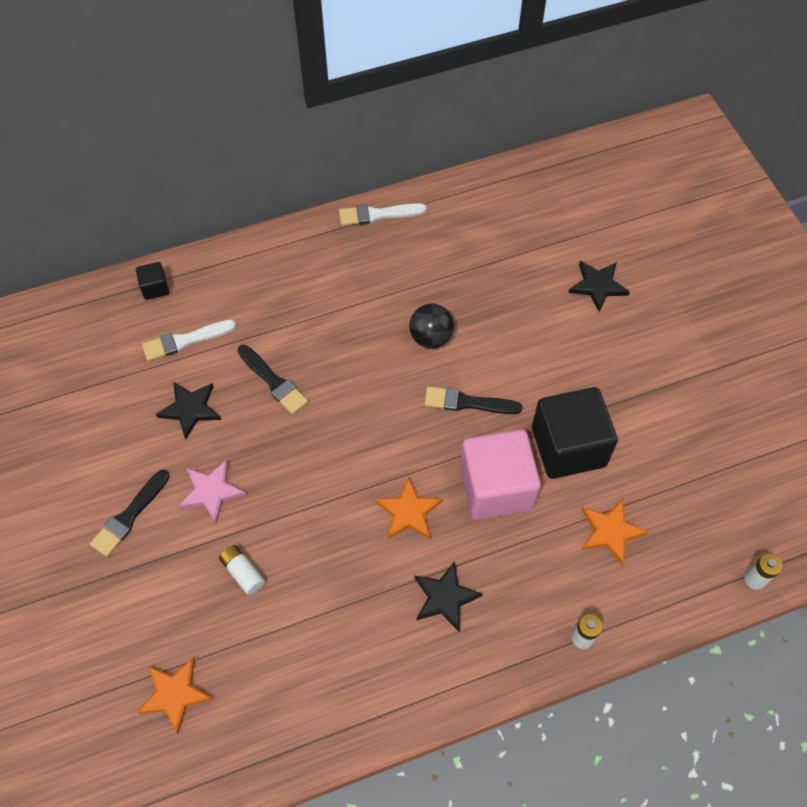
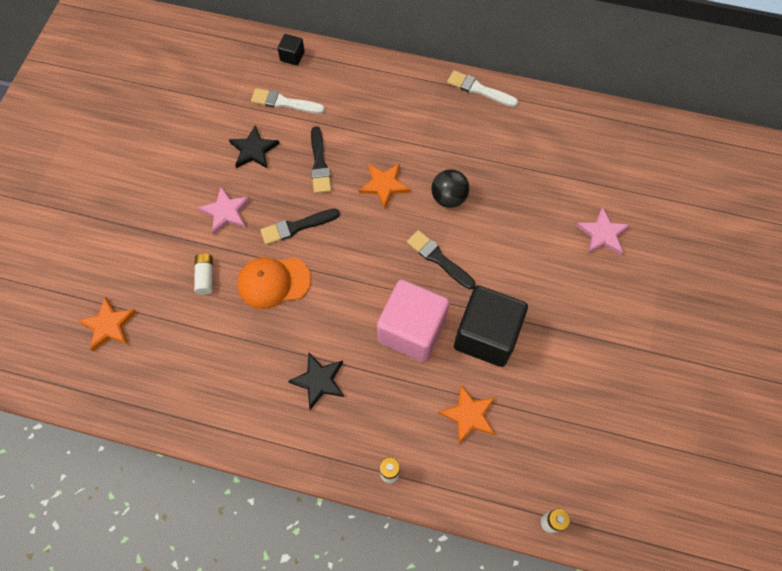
camera: 35 degrees right, 5 degrees up
black brush [90,470,170,557] -> black brush moved to [260,209,340,245]
orange star [375,477,442,539] -> orange star moved to [359,163,410,208]
black star [568,261,630,312] -> pink star [576,207,630,255]
none -> orange cap [237,257,311,309]

